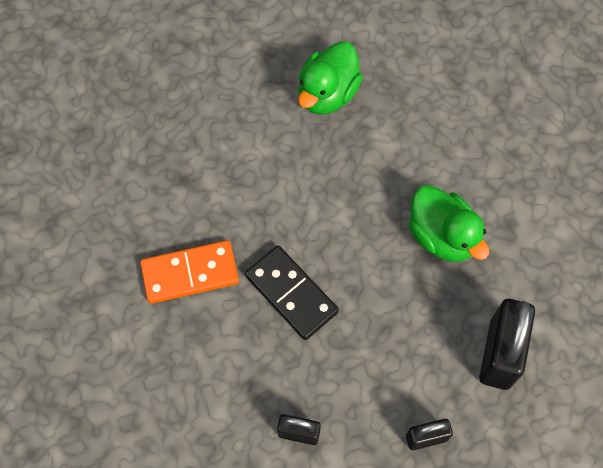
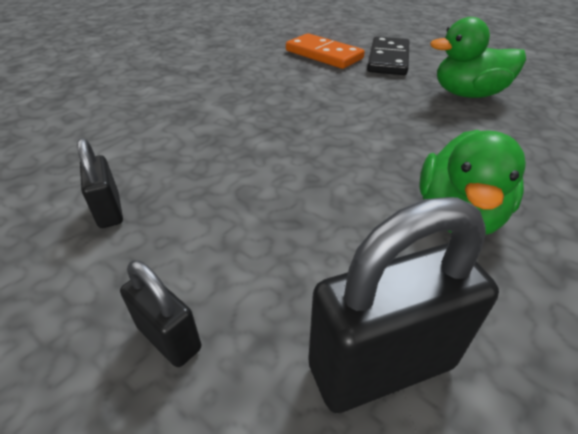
camera: 55 degrees right, 25 degrees down
orange domino [140,240,239,304] -> orange domino moved to [286,33,365,69]
black domino [245,245,339,340] -> black domino moved to [367,37,409,75]

